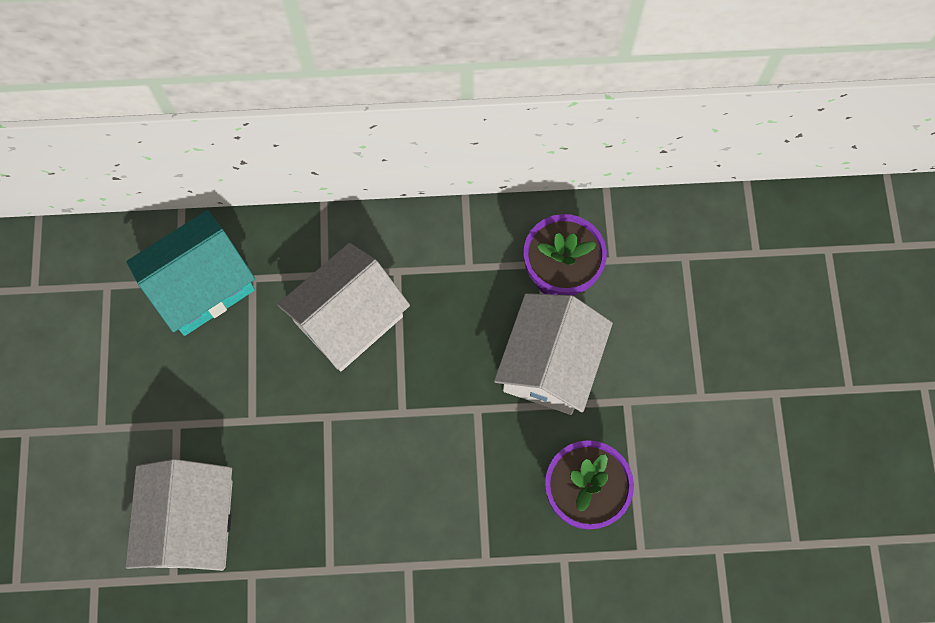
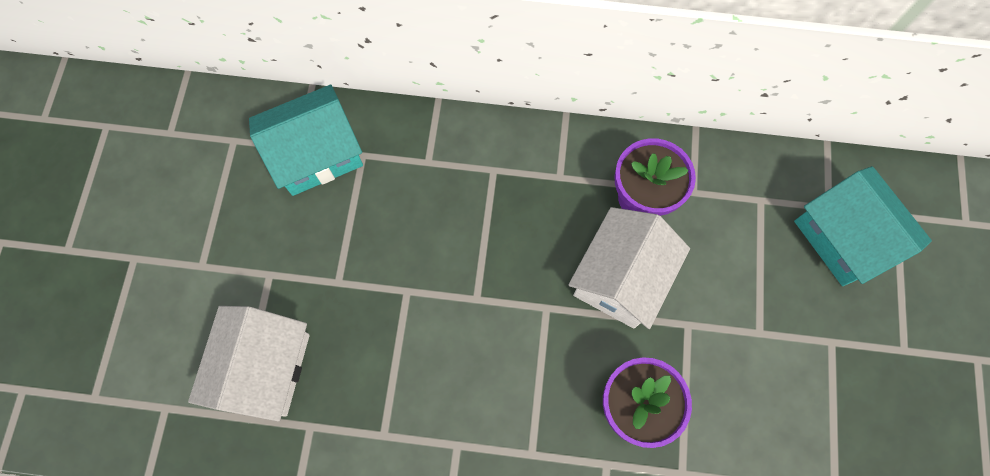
camera: 10 degrees right, 0 degrees up
white house [277,243,410,372] -> none
none -> turquoise house [794,166,932,286]

